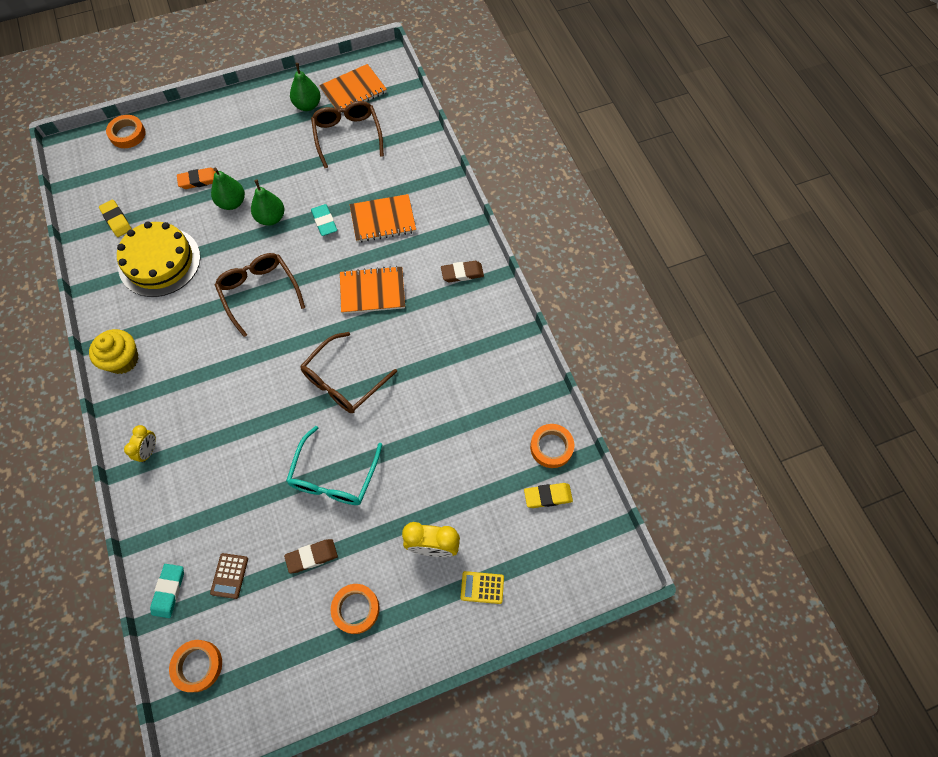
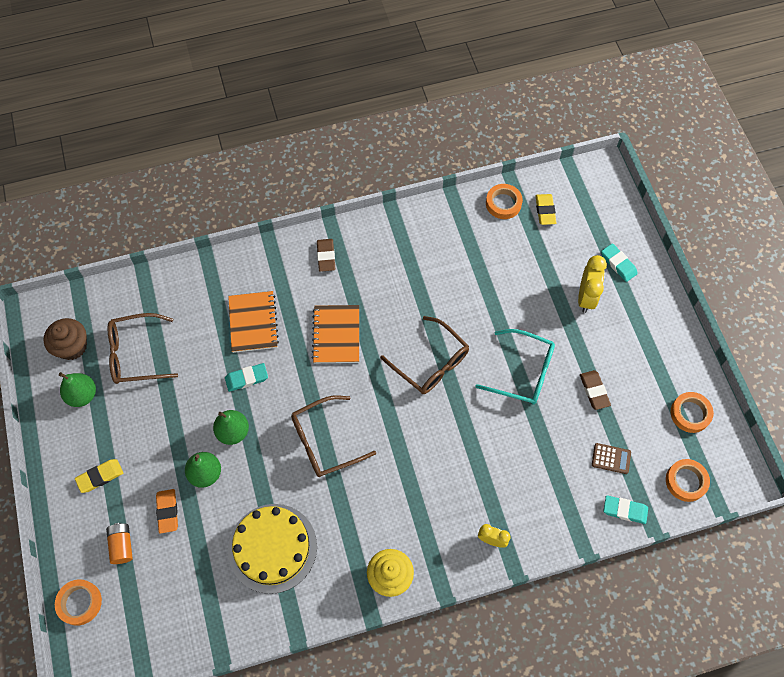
camera: 85 degrees left, 0 degrees up
yellow eraser [99,200,132,237] -> yellow eraser moved to [75,459,123,493]
orange notebook [319,64,387,113] -> brown cupcake [44,318,87,360]
orange tape [331,584,379,634] -> orange tape moved to [671,392,714,433]
yellow calculator [460,571,504,604] -> turquoise eraser [601,243,638,282]
none -> orange battery [106,523,133,564]

